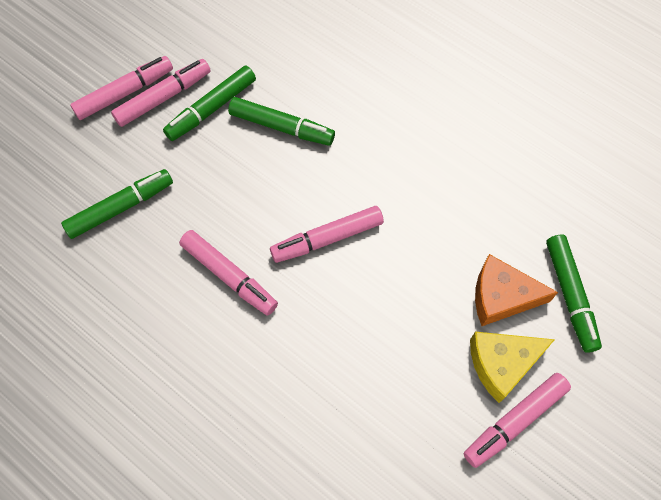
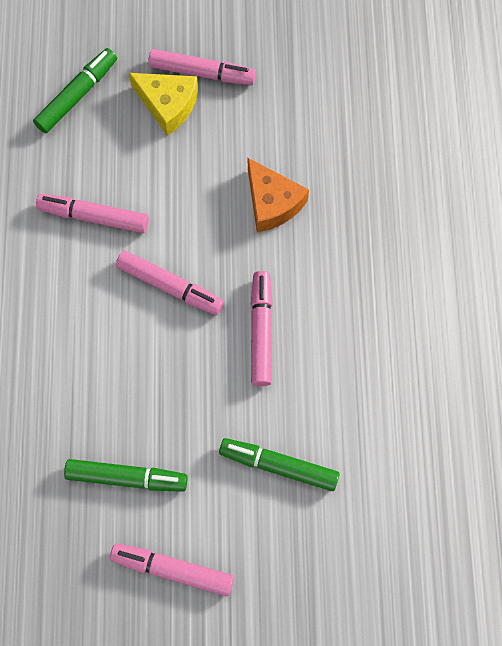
camera: 130 degrees left, 5 degrees up
pink marker [111,59,211,127] -> pink marker moved to [36,194,149,233]
green marker [228,97,335,146] -> none
orange cheese [475,254,558,326] -> orange cheese moved to [248,158,309,232]

